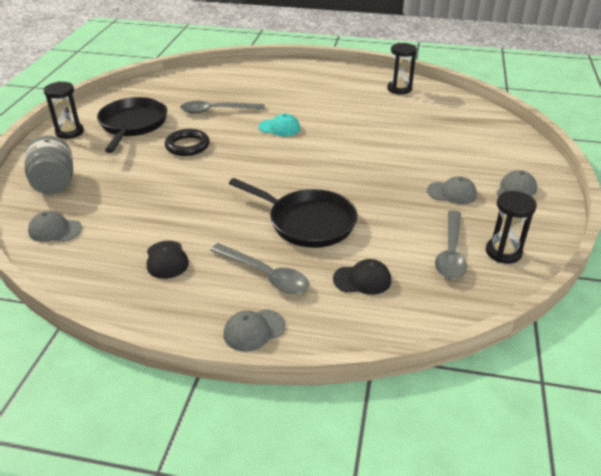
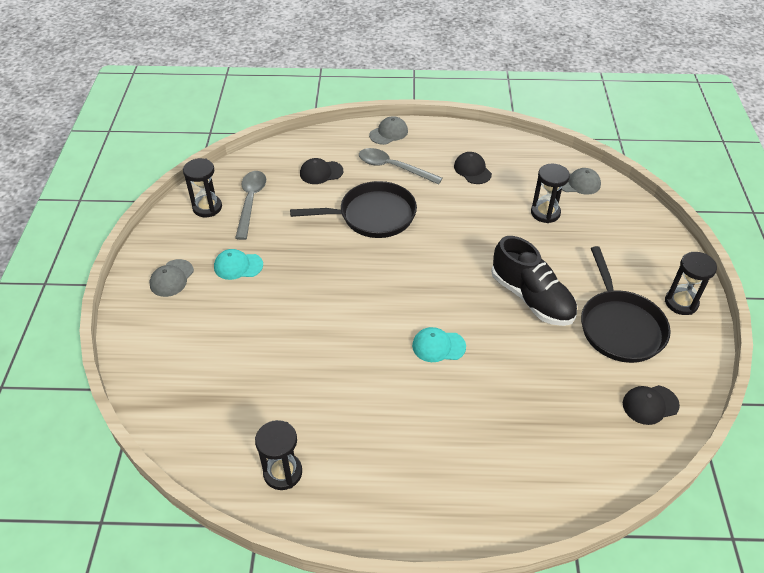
camera: 170 degrees right, 10 degrees up
grey jar [25,136,73,194] -> none
black ring [165,129,210,156] -> black shoe [491,236,577,326]
grey spoon [180,101,265,114] -> none
black pan [229,178,357,248] -> black pan turned 150 degrees clockwise [290,181,417,238]
grey cap [427,176,477,204] -> turquoise cap [214,249,263,280]
none -> black hourglass [531,163,570,223]
none -> black cap [623,385,680,425]

